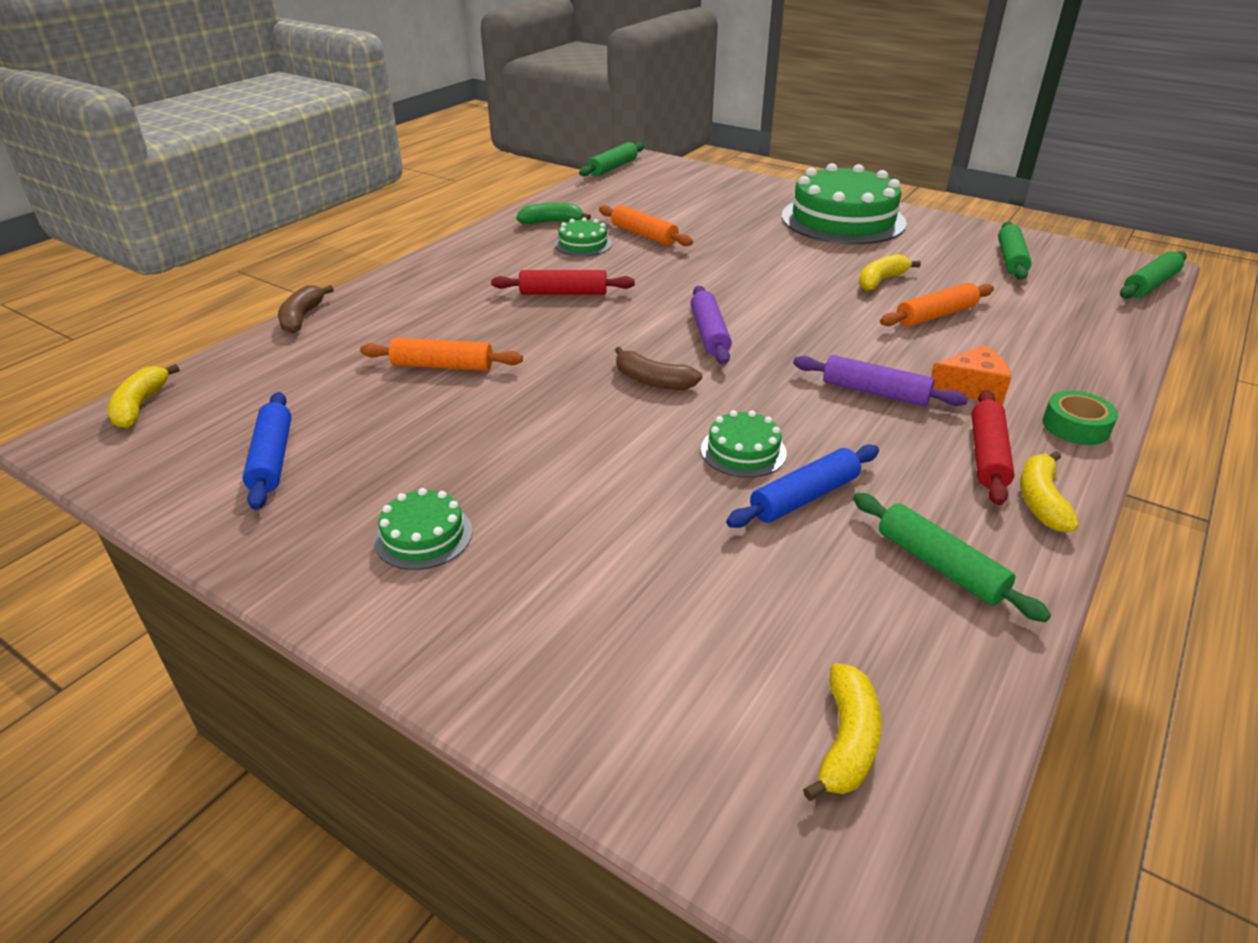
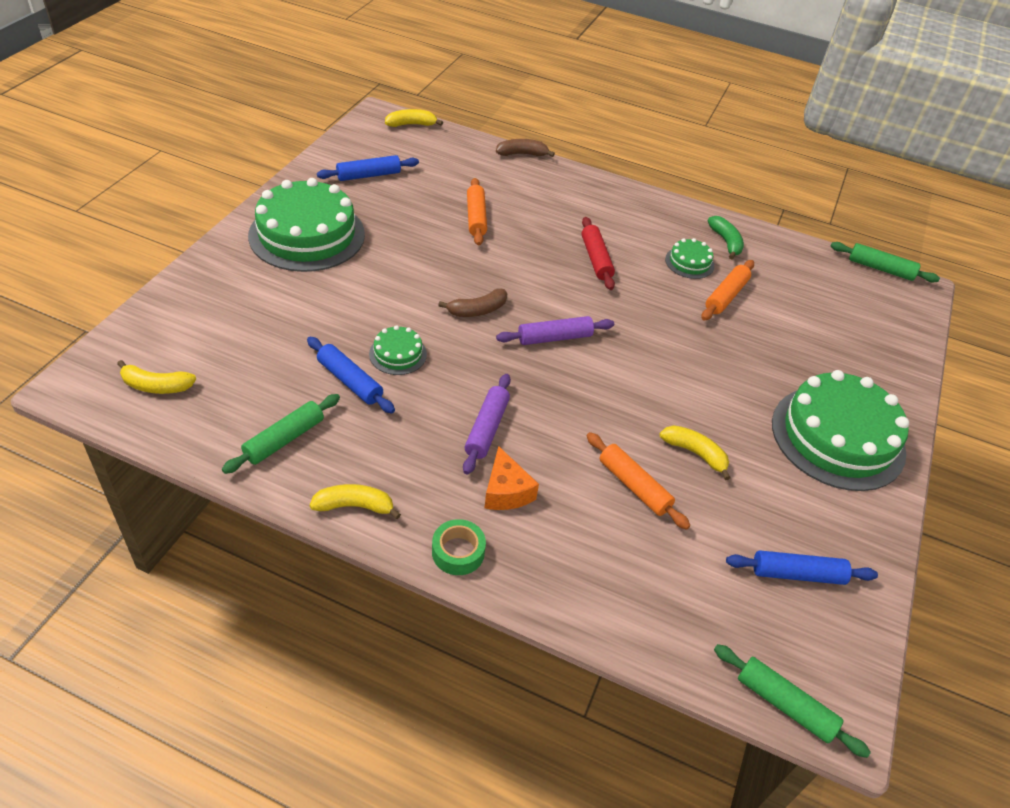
camera: 75 degrees right, 10 degrees up
green cake [374,488,473,570] -> green cake [248,178,365,272], size x2.25
brown banana [615,347,702,390] -> brown banana turned 135 degrees counterclockwise [438,288,507,317]
red rolling pin [972,390,1015,505] -> none
green rolling pin [998,222,1031,280] -> blue rolling pin [726,550,878,585]

